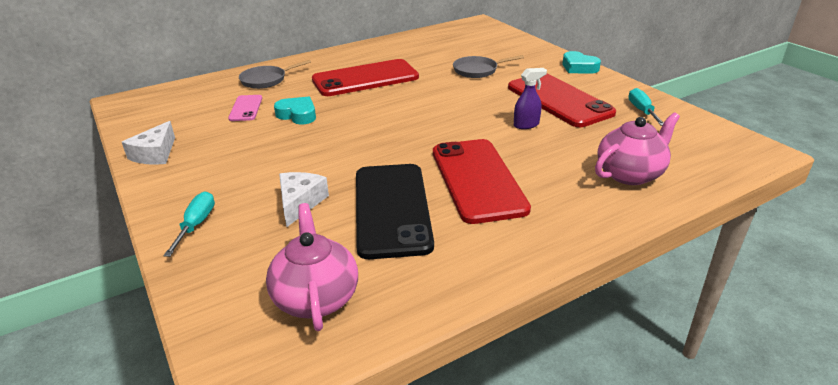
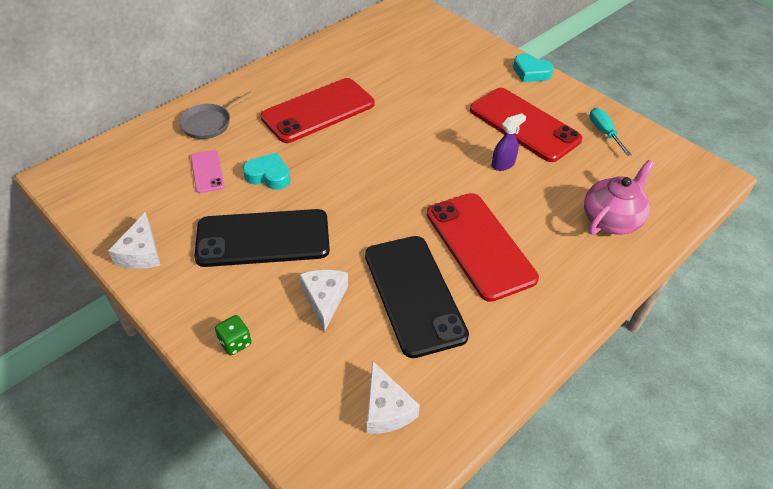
camera: 15 degrees left, 15 degrees up
turquoise screwdriver [163,192,215,257] -> green dice [215,315,252,355]
pink teapot [266,203,358,331] -> white cheese [367,360,420,434]
grey pan [453,55,524,78] -> none
none -> black phone [194,209,330,267]

